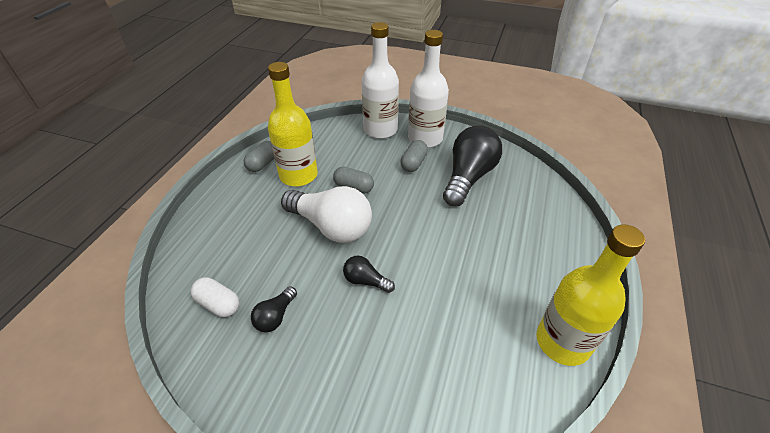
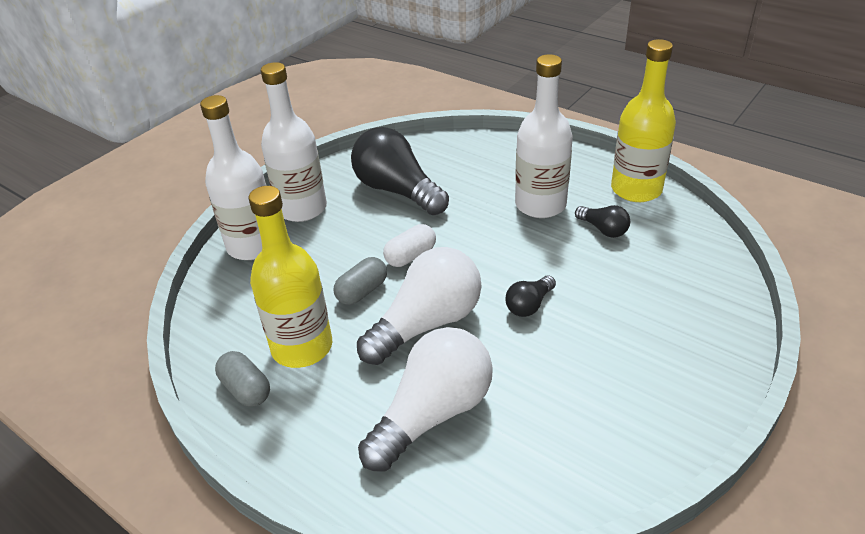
camera: 70 degrees left, 5 degrees down
white capsule [190,277,239,317] -> white capsule moved to [383,224,436,267]
black light bulb [251,286,297,332] -> black light bulb moved to [575,205,630,238]
grey capsule [400,140,428,172] -> none
none -> white light bulb [358,327,493,472]
none -> white bottle [515,54,573,218]

